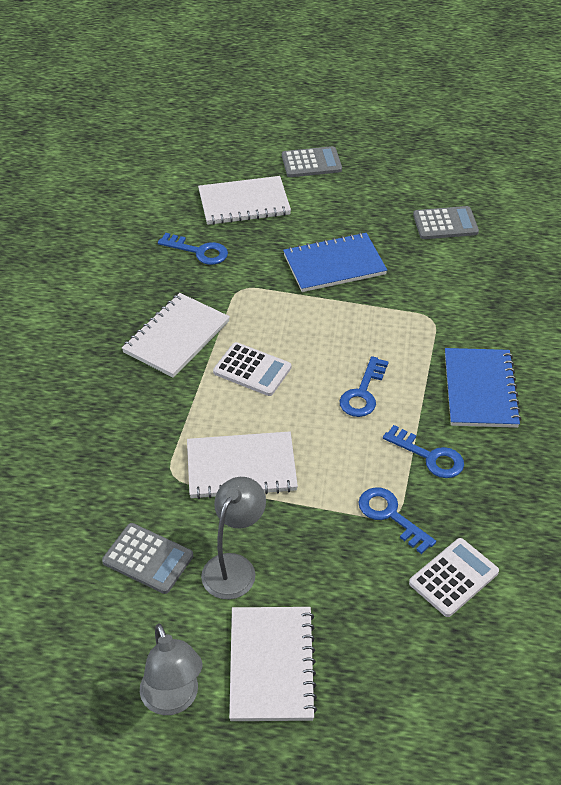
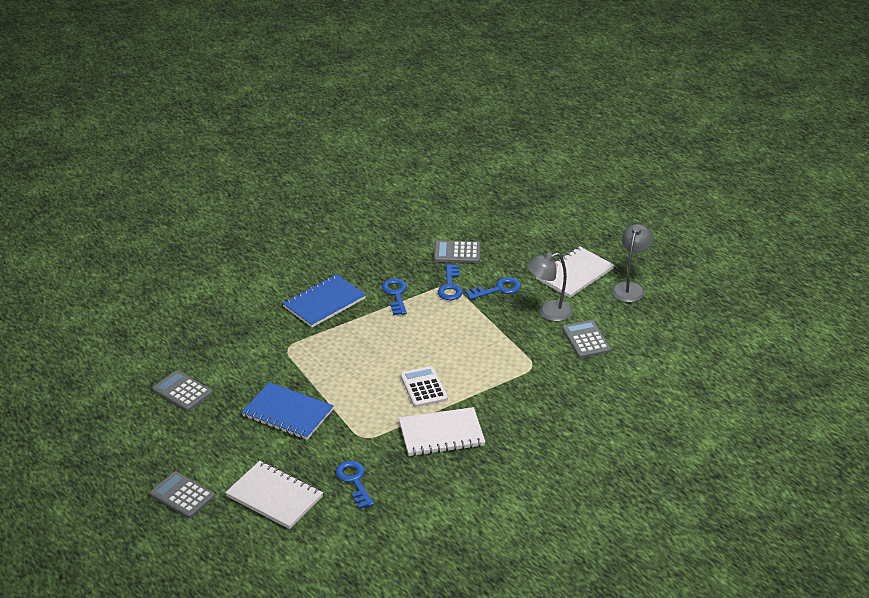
camera: 135 degrees left, 10 degrees down
white notebook [187,431,298,499] -> none
blue key [340,356,389,417] -> blue key moved to [465,277,521,300]
white calculator [409,538,499,617] -> grey calculator [434,240,481,263]

